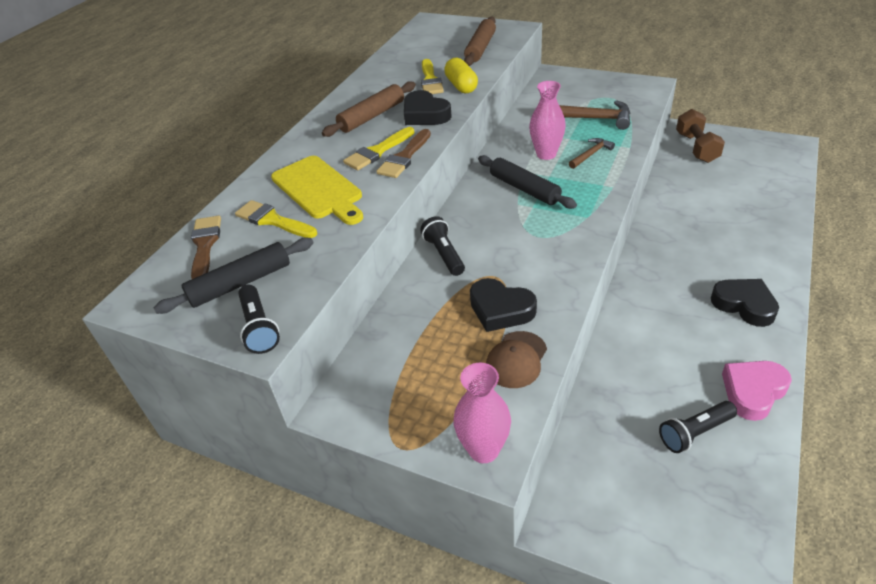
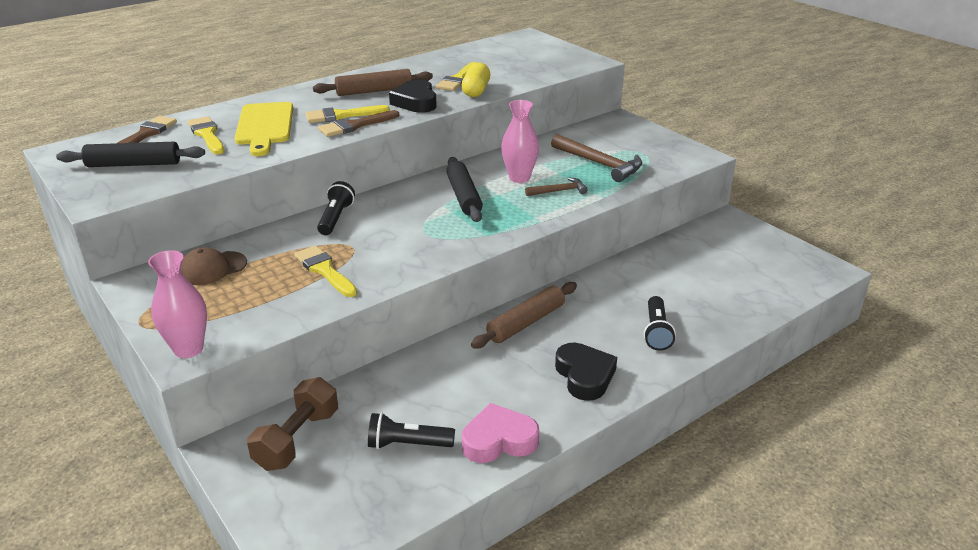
camera: 25 degrees right, 10 degrees down
black flashlight [238,284,280,354] -> black flashlight moved to [644,296,676,351]
brown rolling pin [464,16,496,66] -> brown rolling pin moved to [471,282,577,349]
black heart [470,278,537,332] -> yellow brush [294,245,357,297]
brown cap [486,331,547,388] -> brown cap moved to [181,247,247,285]
brown dumbbell [676,109,725,163] -> brown dumbbell moved to [247,377,338,471]

